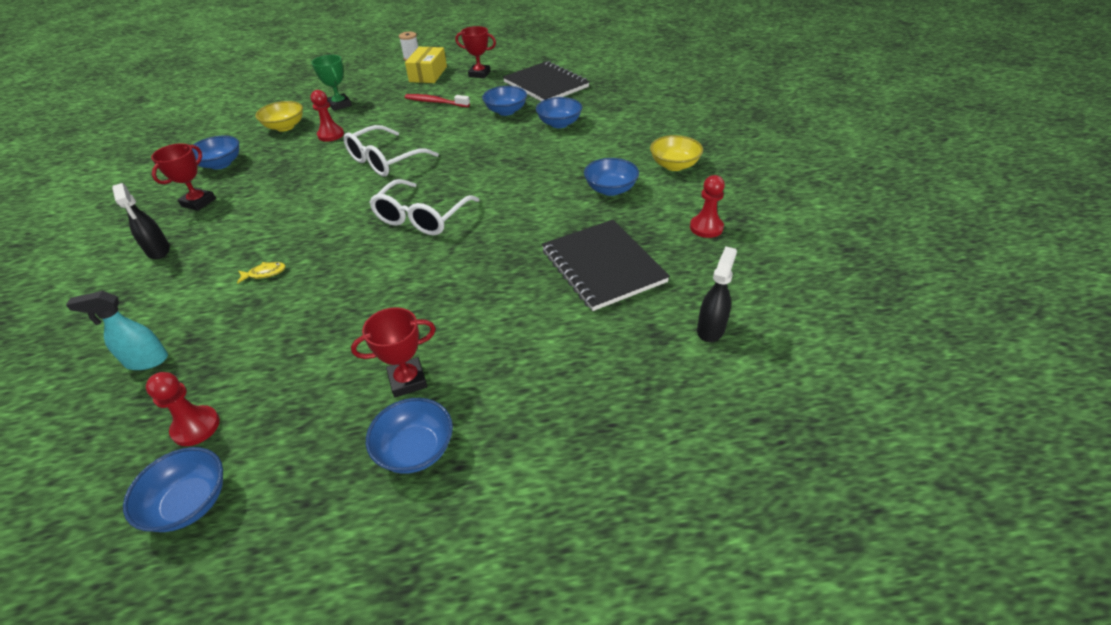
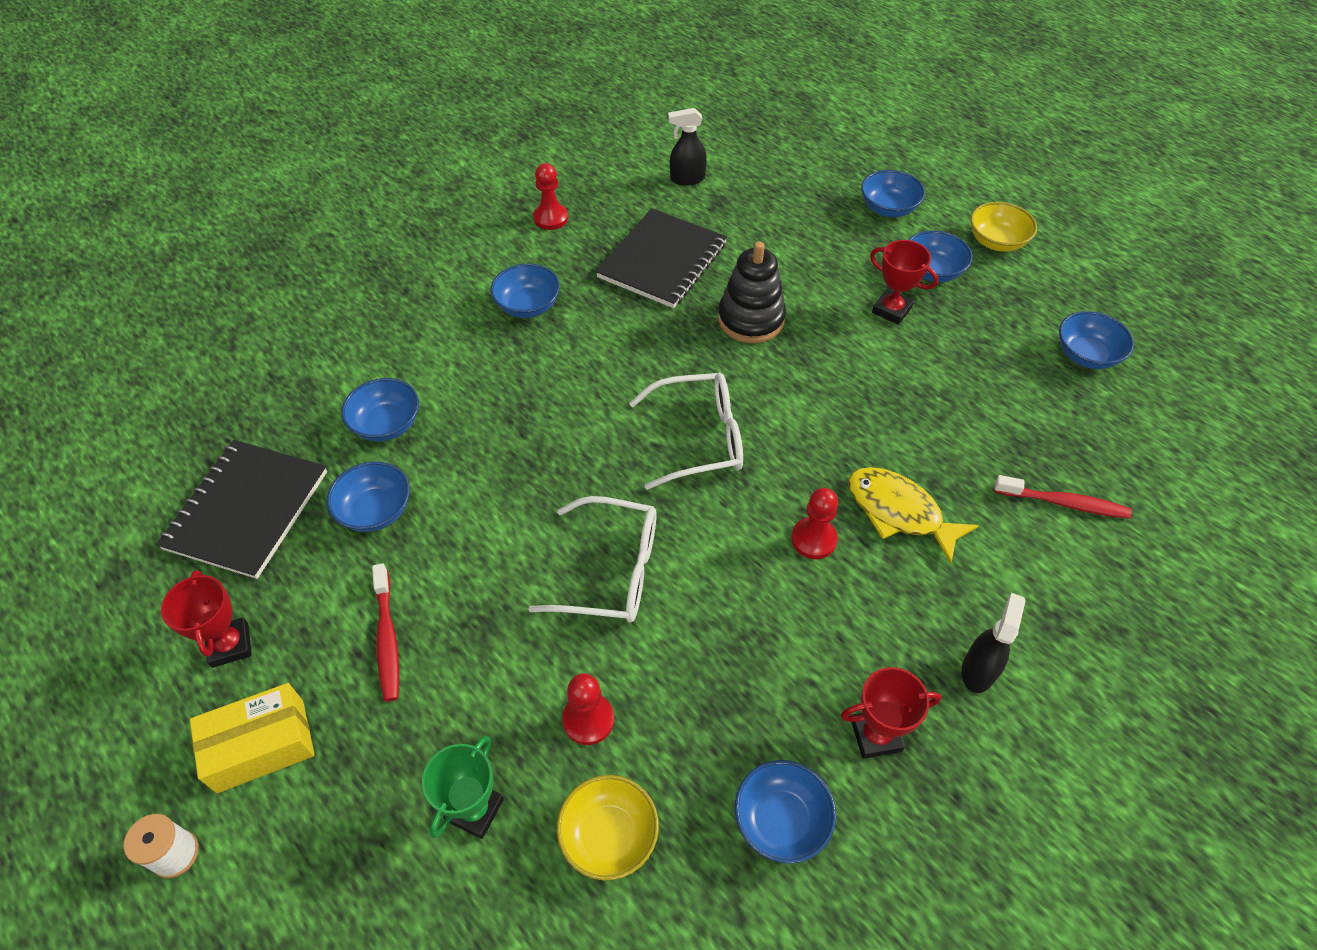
camera: 125 degrees left, 10 degrees up
turquoise spray bottle [66,291,168,370] -> red toothbrush [994,475,1131,519]
red pawn [146,372,220,446] -> red pawn moved to [791,488,838,559]
yellow fish [237,262,286,284] -> yellow fish [848,467,979,565], size x2.18
yellow bowl [650,135,703,171] -> yellow bowl moved to [970,202,1037,252]
none -> black stacking toy [718,241,786,343]
none -> blue bowl [861,170,925,217]

